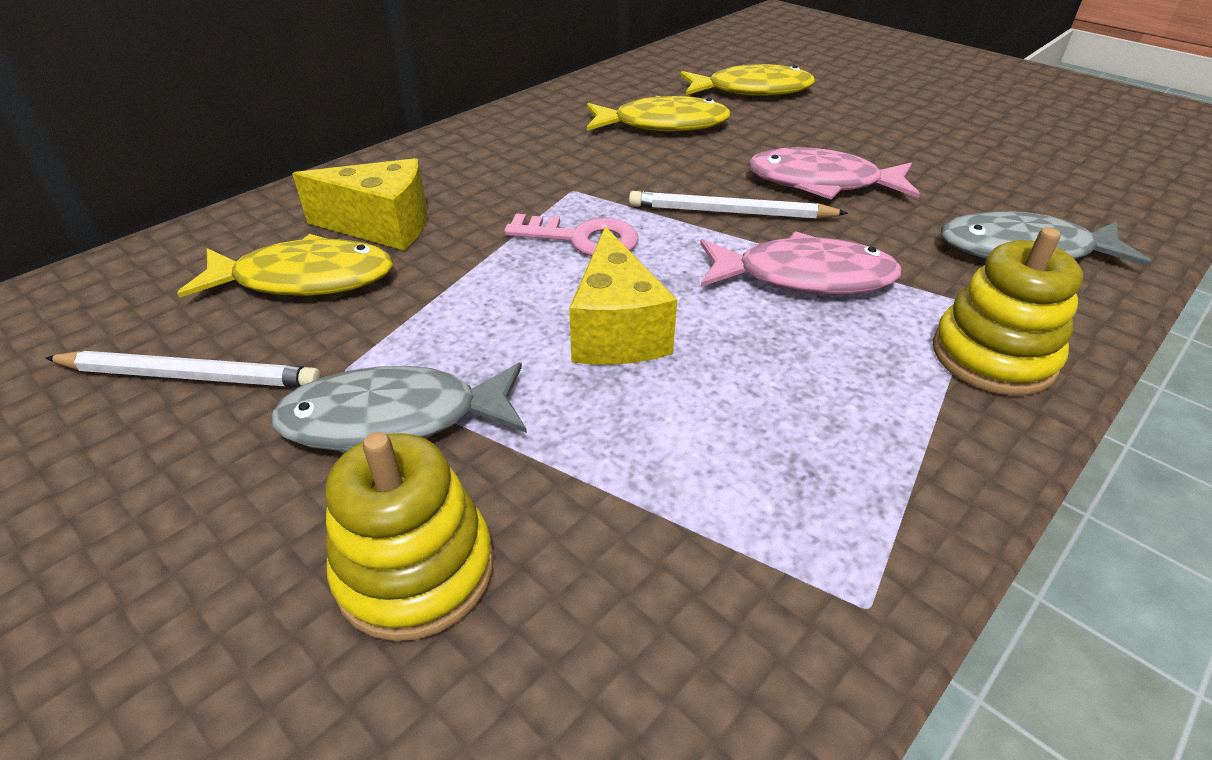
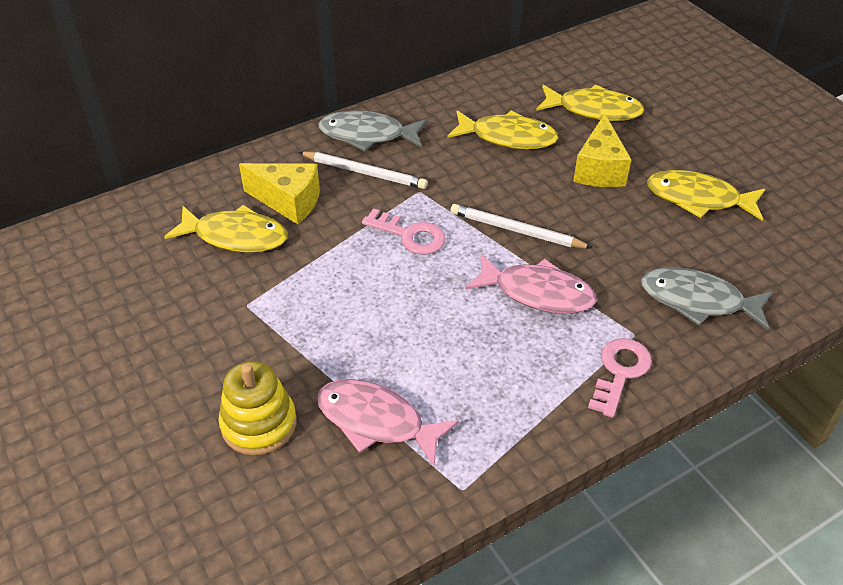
camera: 15 degrees right, 5 degrees up
white pencil [45,351,321,387] -> white pencil moved to [298,152,428,189]
grey fish [271,362,527,453] -> grey fish moved to [318,110,427,152]
yellow cheese [569,227,677,365] -> yellow cheese moved to [573,113,631,187]
pink fish [748,147,920,200] -> pink fish moved to [317,379,459,467]
yellow stacking toy [933,227,1083,395] -> pink key [588,338,652,418]
none -> yellow fish [647,170,765,221]

